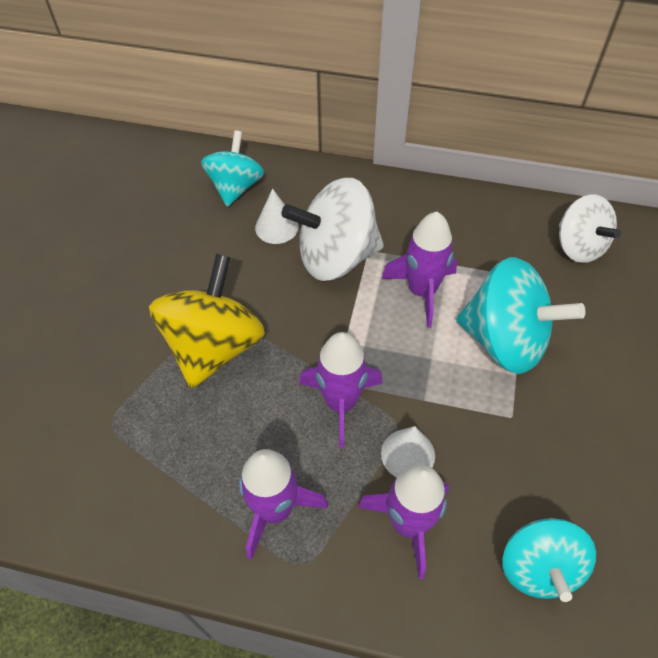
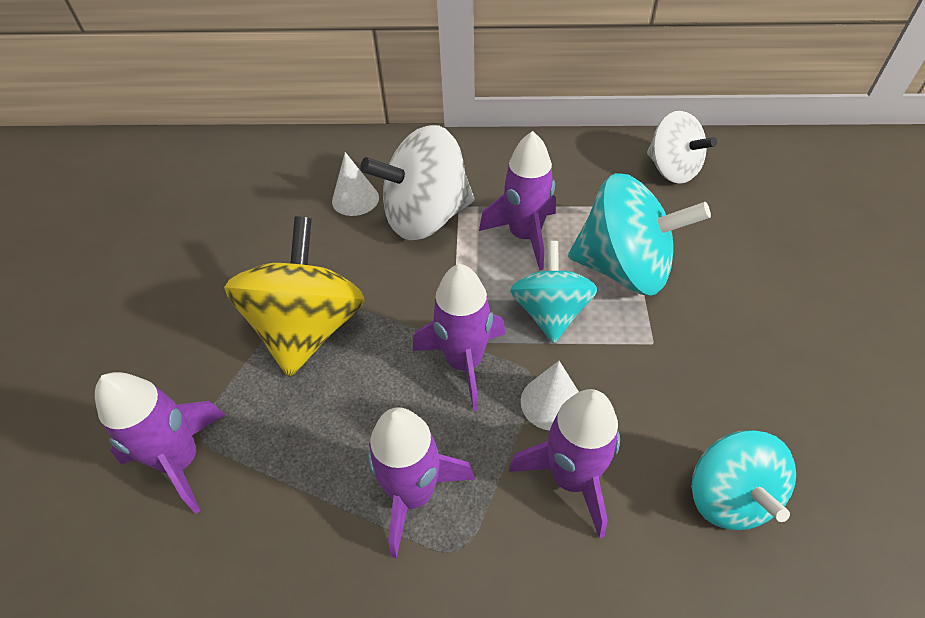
camera: 10 degrees left, 5 degrees down
turquoise spinning top [201,130,264,207] -> turquoise spinning top moved to [510,241,598,343]
none -> purple rocket [95,372,225,514]

